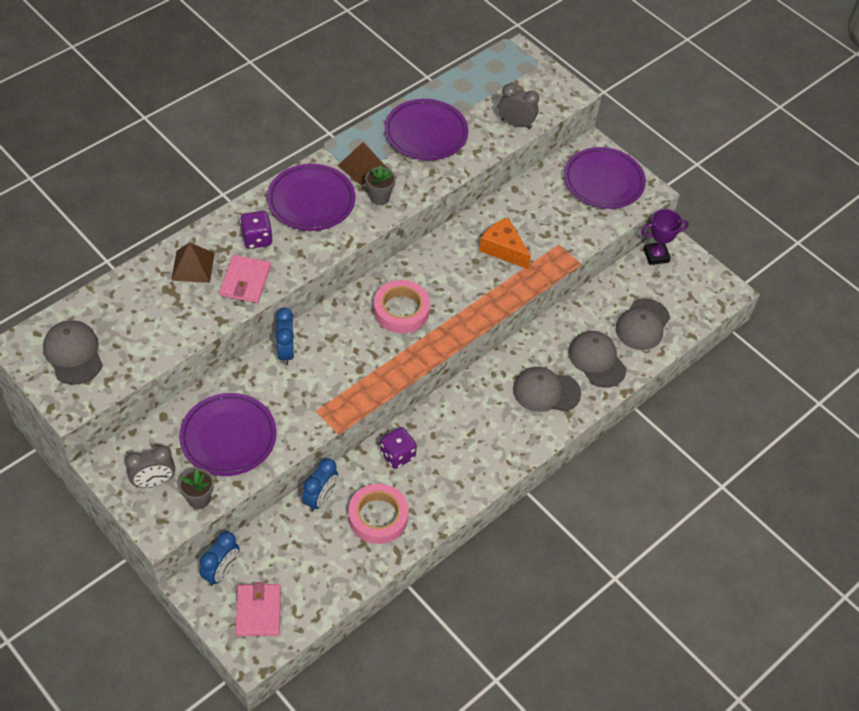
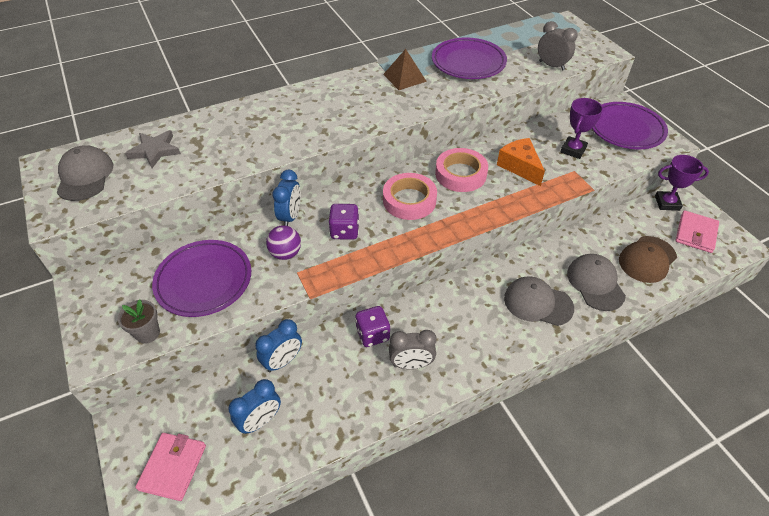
camera: 20 degrees right, 5 degrees down
grey clock [125,445,175,488] -> grey clock moved to [389,330,437,369]
brown pyramid [171,242,215,283] -> none
blue clock [200,531,239,586] -> blue clock moved to [228,379,281,434]
pink wallet [219,255,271,303] -> pink wallet moved to [675,210,719,253]
purple dice [240,211,273,249] -> purple dice moved to [329,204,359,240]
purple plate [267,164,356,231] -> none
pink tape [348,484,409,544] -> pink tape moved to [435,148,488,192]
grey flower pot [365,166,396,205] -> none
grey cap [616,298,670,350] -> brown cap [619,236,677,283]
none -> grey star [125,130,181,168]
none -> purple ball [266,225,301,260]
none -> purple trophy [561,98,603,159]

